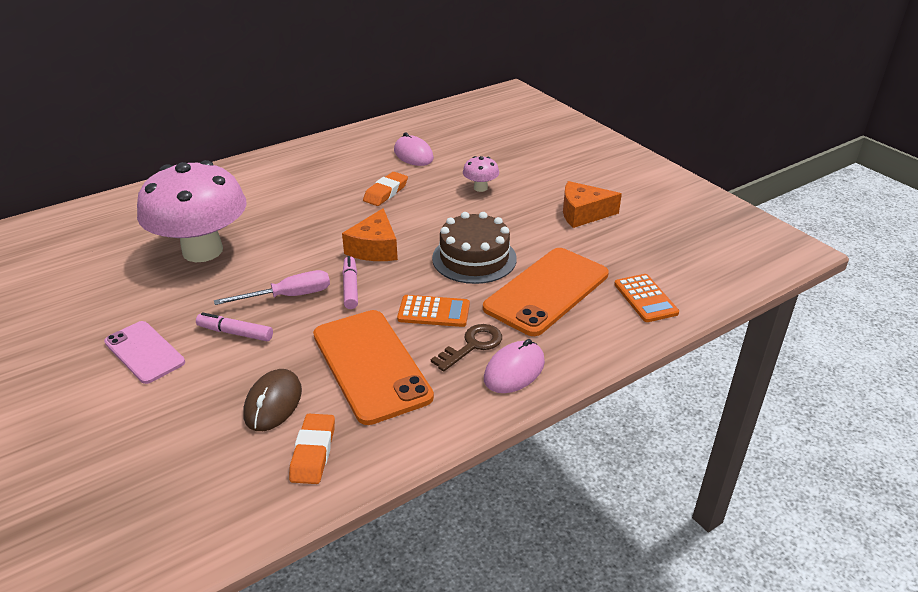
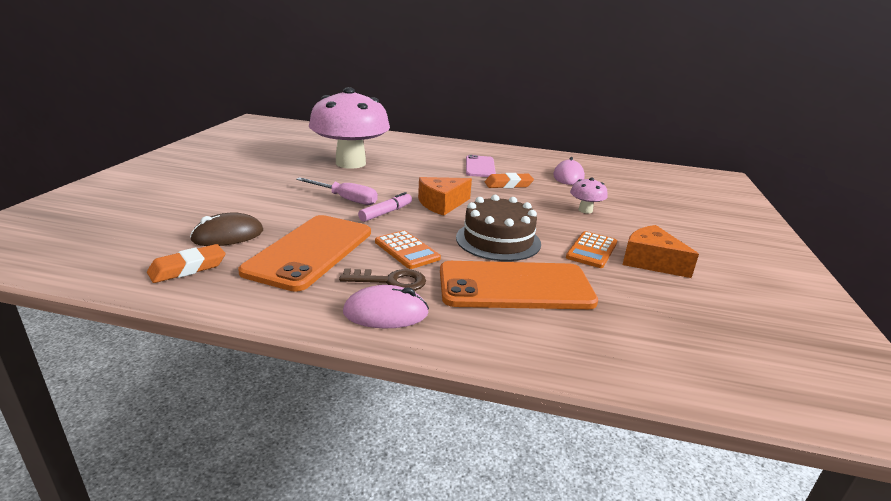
camera: 45 degrees right, 10 degrees down
pink phone [104,321,185,384] -> pink phone moved to [466,155,496,177]
pink marker [196,312,273,341] -> none
orange calculator [614,274,679,322] -> orange calculator moved to [566,231,617,268]

